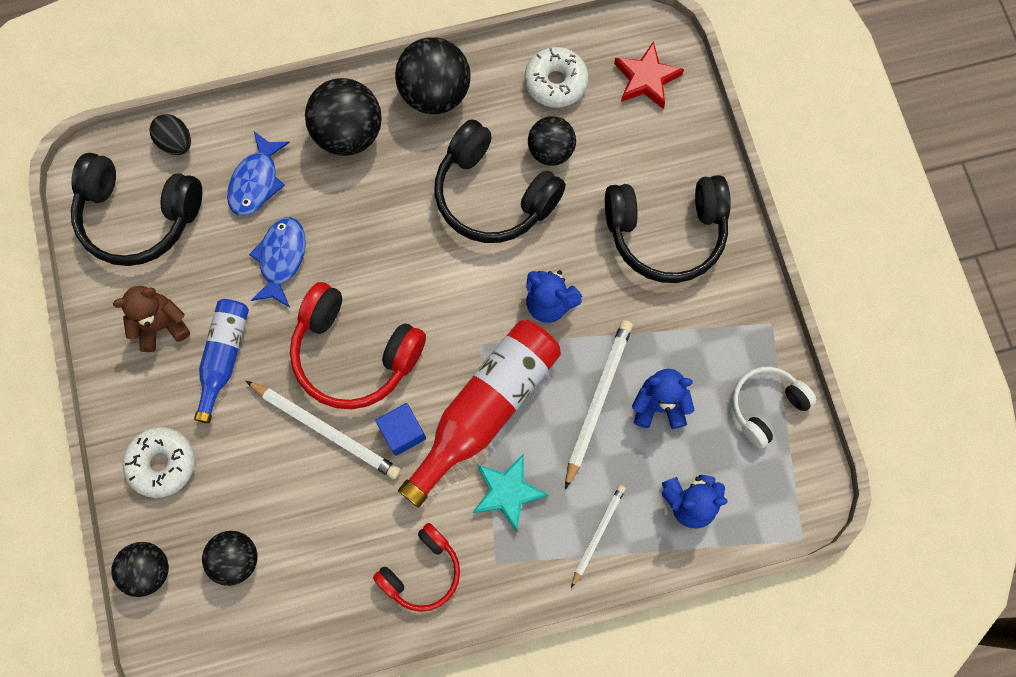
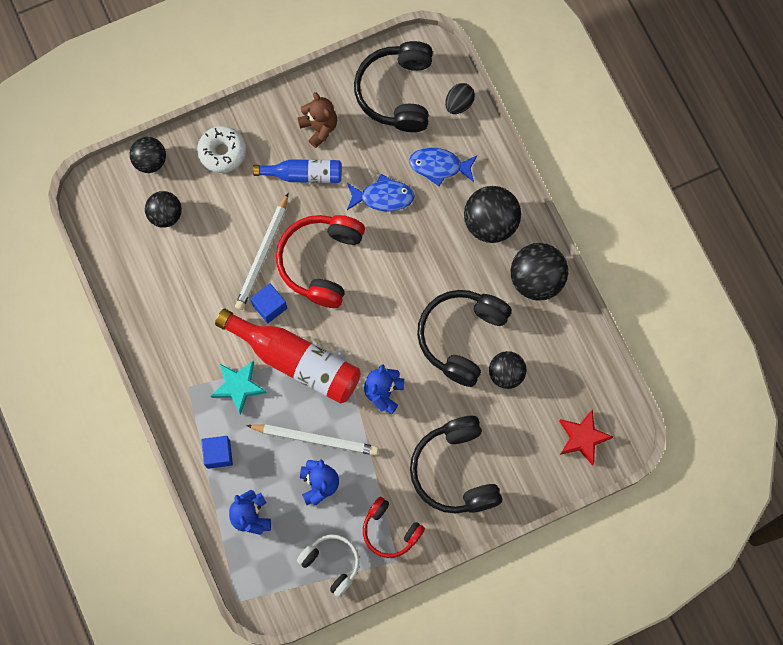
camera: 80 degrees right, 0 degrees up
red headphones [373,523,460,612] -> red headphones moved to [363,497,425,558]
white donut [524,47,588,108] -> none
white pencil [571,485,626,588] -> blue cube [201,436,233,469]

